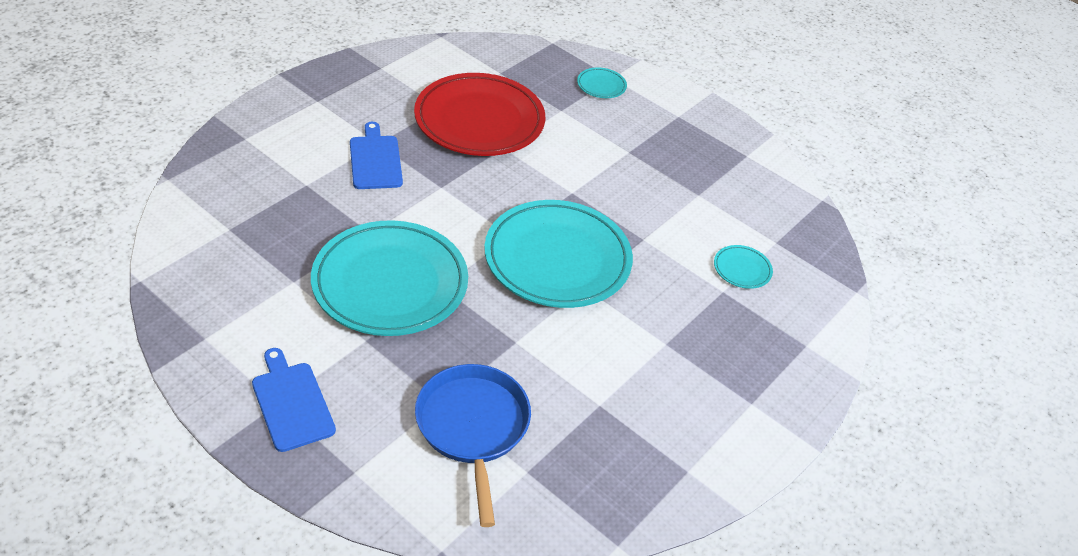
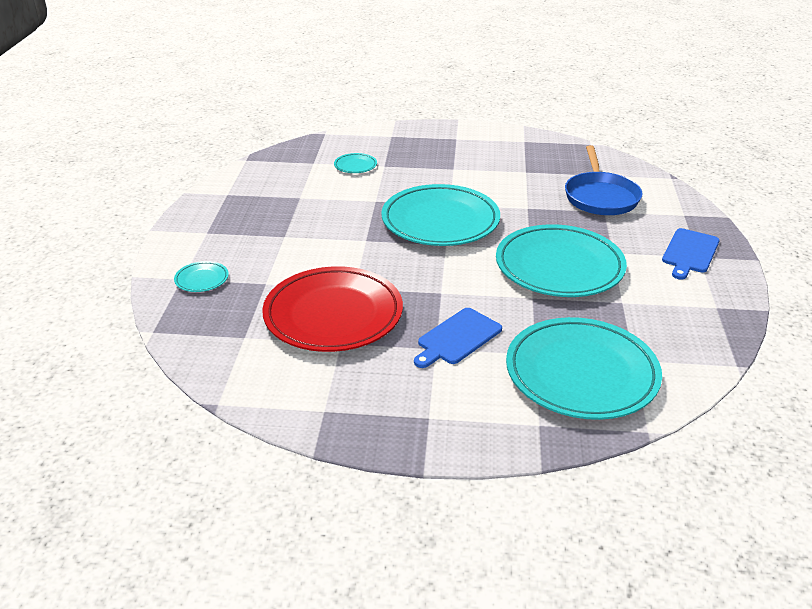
camera: 120 degrees left, 10 degrees down
blue pan [415,364,531,527] -> blue pan turned 45 degrees counterclockwise [565,145,643,215]
none -> turquoise plate [506,317,662,420]

